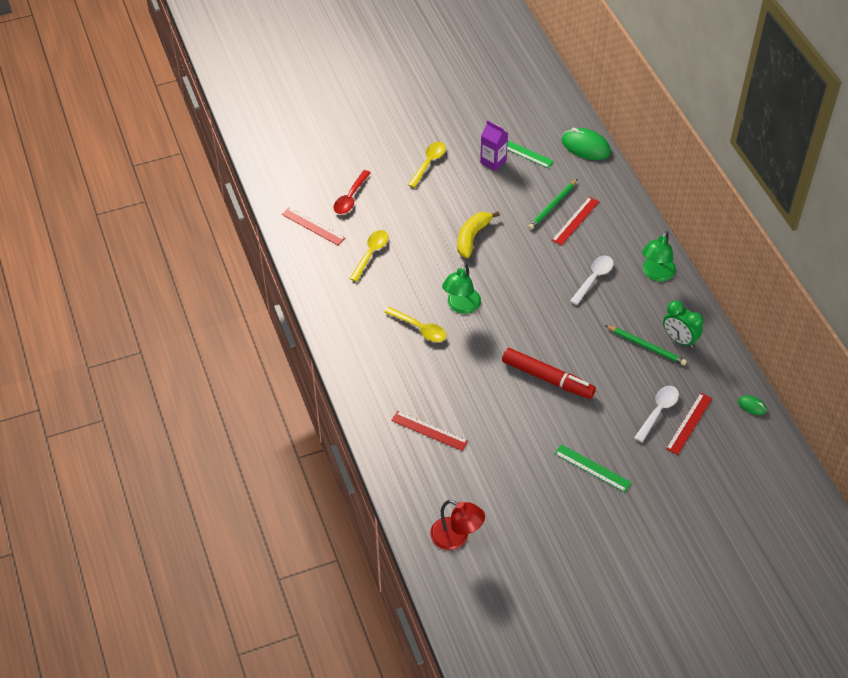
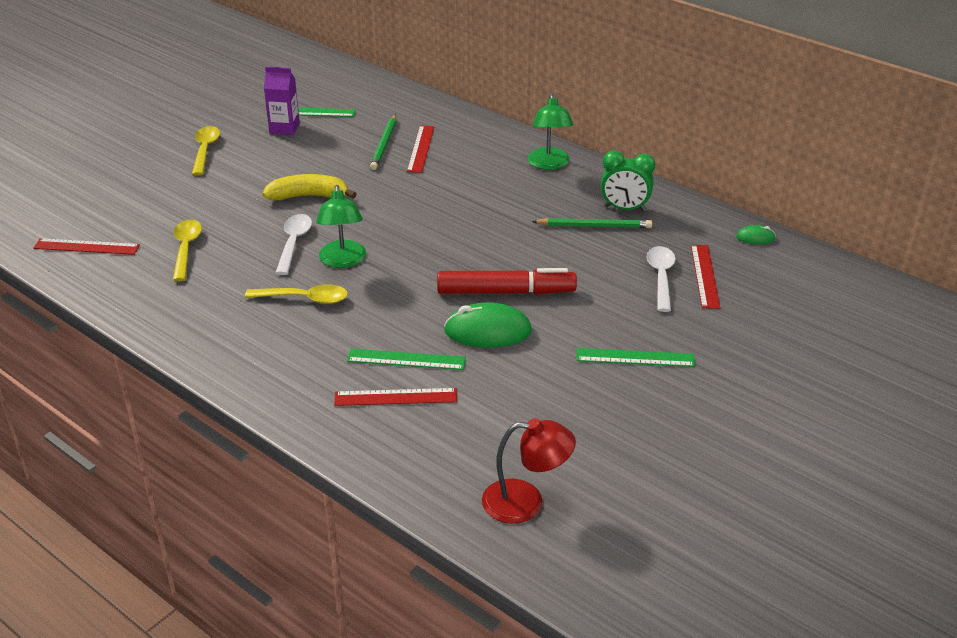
camera: 30 degrees left, 15 degrees down
red spoon [333,170,371,214] -> none
yellow banana [457,211,500,258] -> yellow banana turned 90 degrees clockwise [263,174,357,200]
green mouse [561,128,611,160] -> green mouse moved to [444,302,532,348]
white spoon [570,256,614,305] -> white spoon moved to [275,214,312,275]
none -> green ruler [347,349,466,370]

